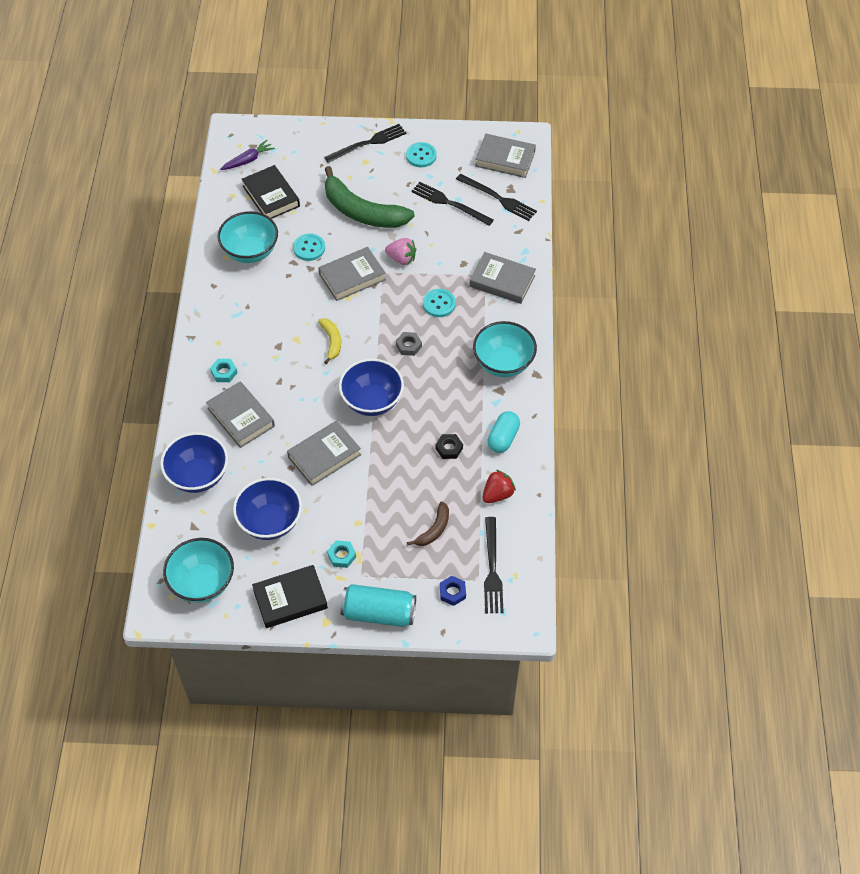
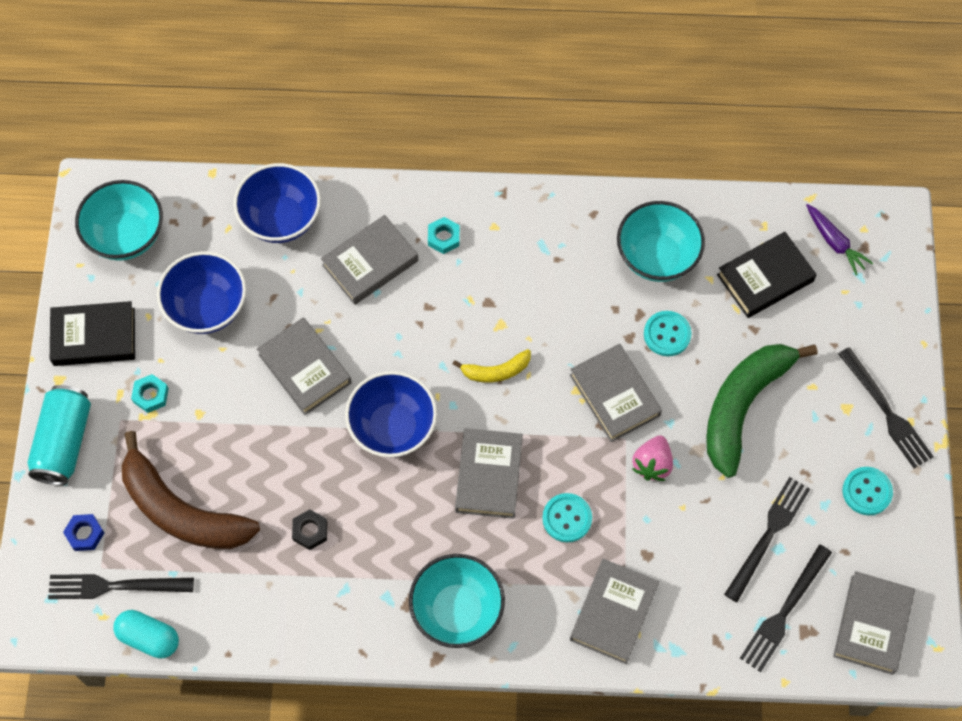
camera: 90 degrees right, 10 degrees up
black book [252,565,328,628] -> black book turned 75 degrees counterclockwise [50,301,135,366]
grey nut [396,332,422,356] -> grey book [455,428,523,519]
brown banana [407,502,449,546] -> brown banana [122,431,260,549], size x2.11
red strawberry [483,470,516,503] -> none
turquoise capsule [487,411,520,453] -> turquoise capsule moved to [113,610,179,659]

